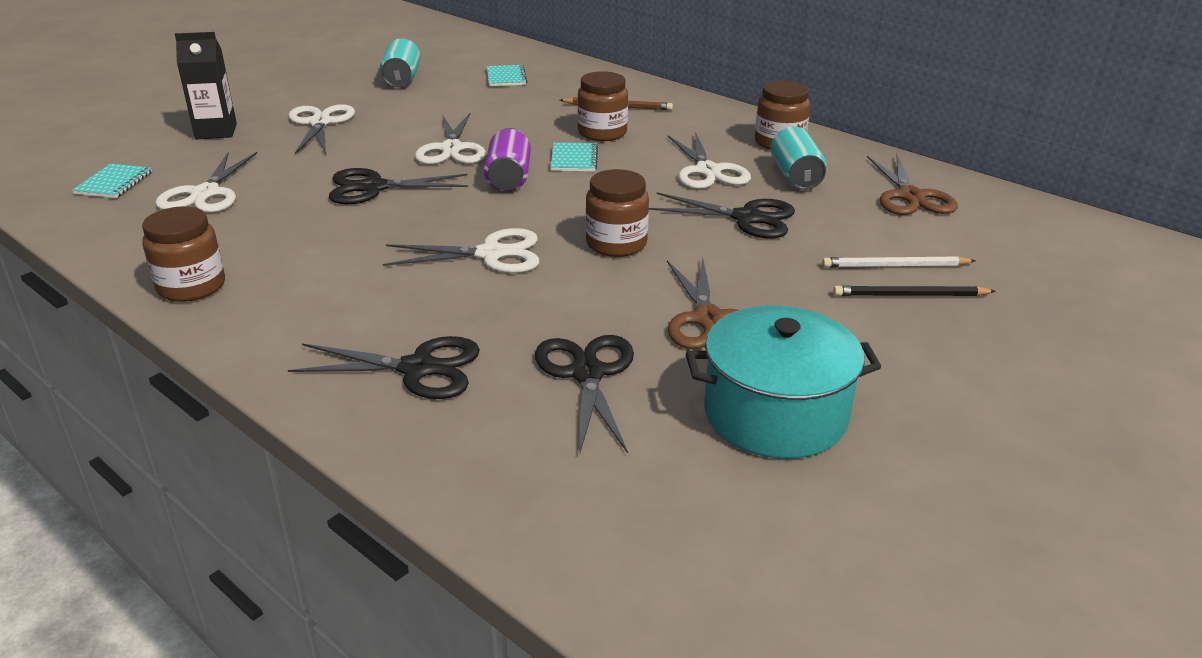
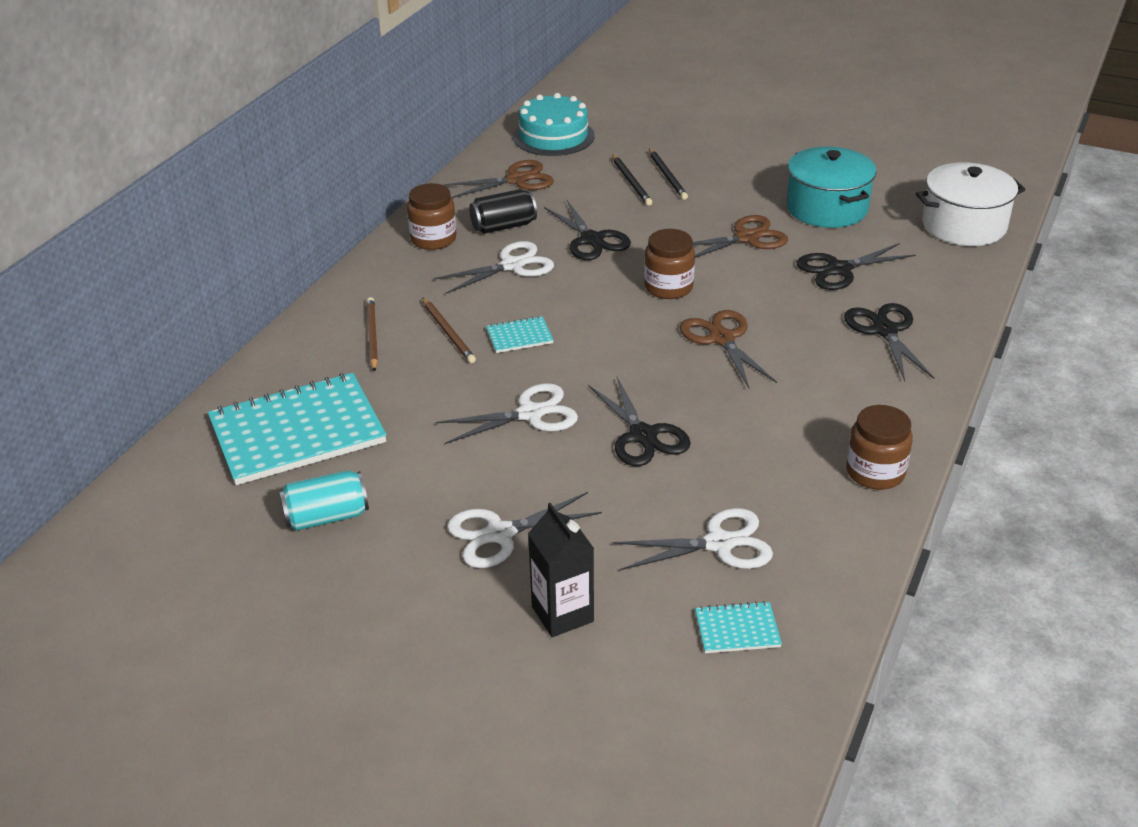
camera: 105 degrees left, 5 degrees up
white scissors [383,228,539,273] -> brown scissors [680,310,777,388]
purple can [484,128,531,191] -> none
turquoise notebook [486,65,527,86] -> turquoise notebook [208,373,387,485], size x2.37
brown jar [577,71,628,141] -> brown pencil [422,297,476,363]
black scissors [649,192,795,239] -> black scissors turned 150 degrees clockwise [544,200,631,260]
turquoise can [770,127,826,190] -> black can [469,189,537,234]
white pencil [822,256,976,268] -> black pencil [612,154,652,206]
none -> turquoise cake [513,93,594,156]
none -> white pot [916,162,1026,246]

